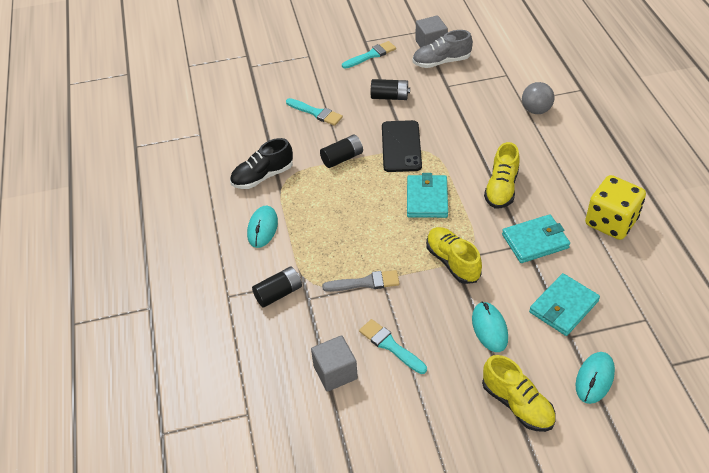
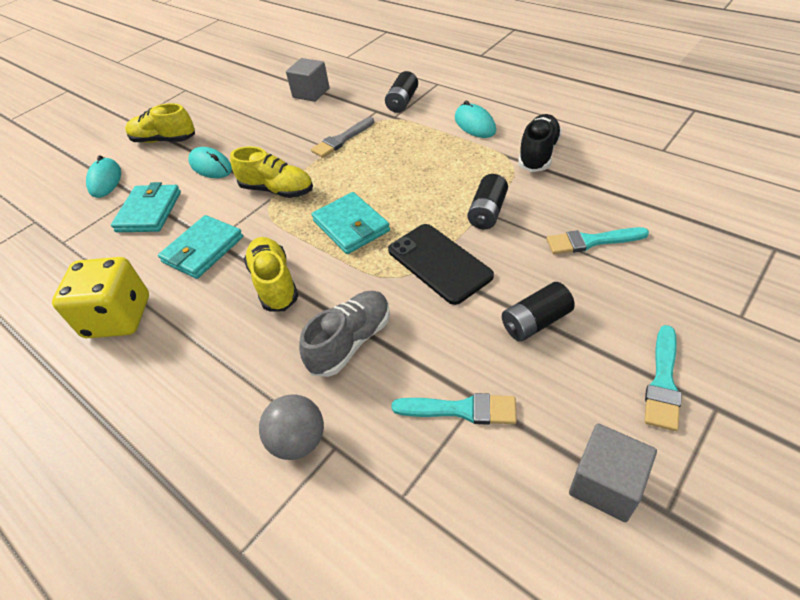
camera: 145 degrees right, 0 degrees up
turquoise brush [359,319,427,374] -> turquoise brush moved to [391,393,517,425]
grey shoe [412,30,473,68] -> grey shoe moved to [299,291,390,377]

